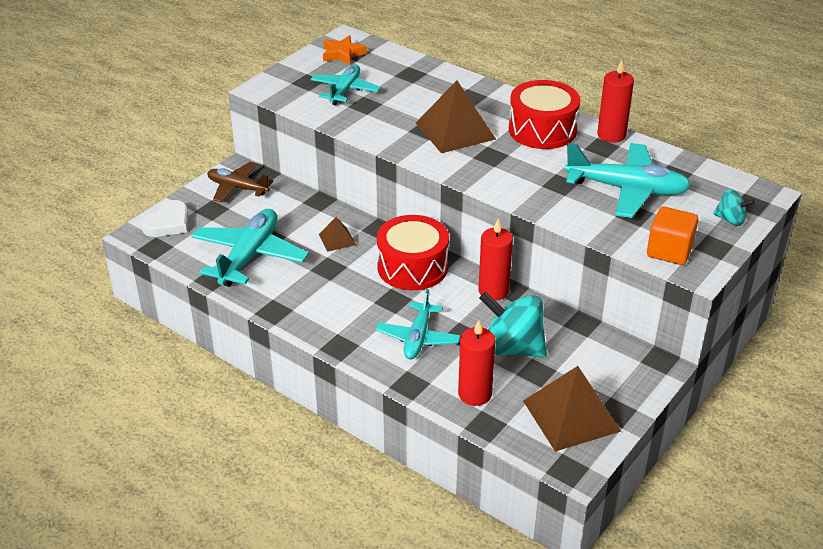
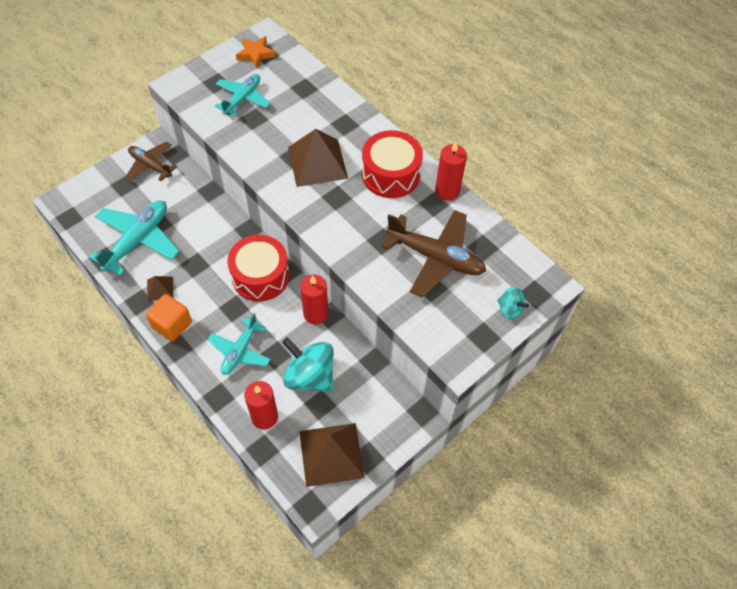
camera: 10 degrees right, 20 degrees up
white heart [141,200,188,237] -> none
brown pyramid [319,217,356,252] -> brown pyramid moved to [147,276,173,301]
turquoise plane [564,143,691,218] -> brown plane [382,210,486,298]
orange cube [647,207,698,265] -> orange cube moved to [146,294,192,342]

